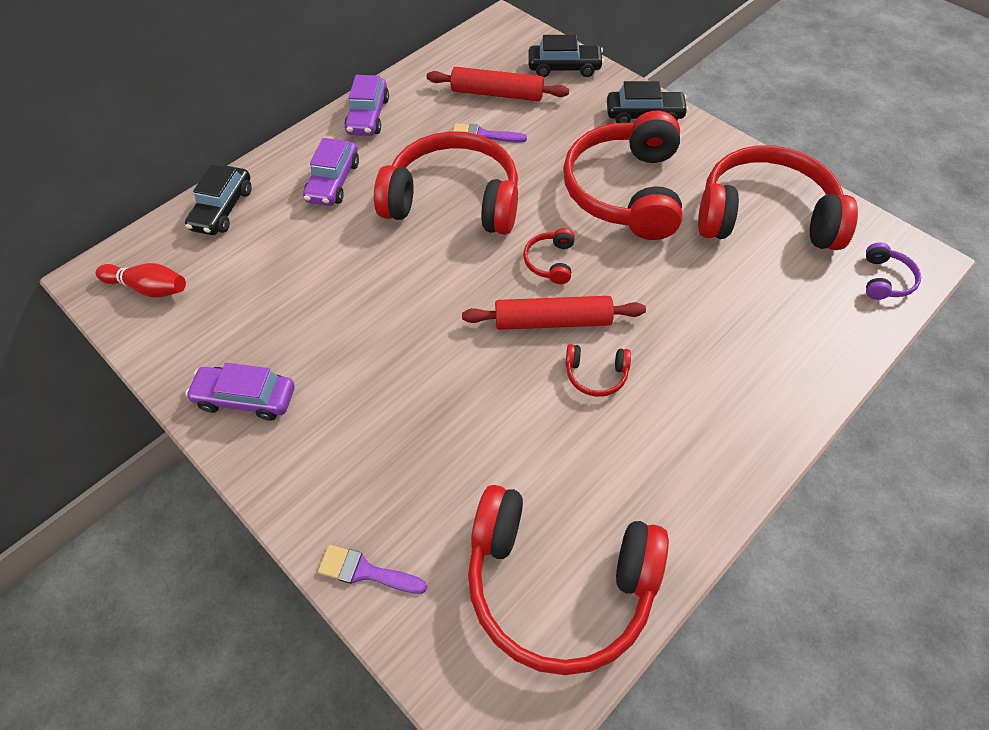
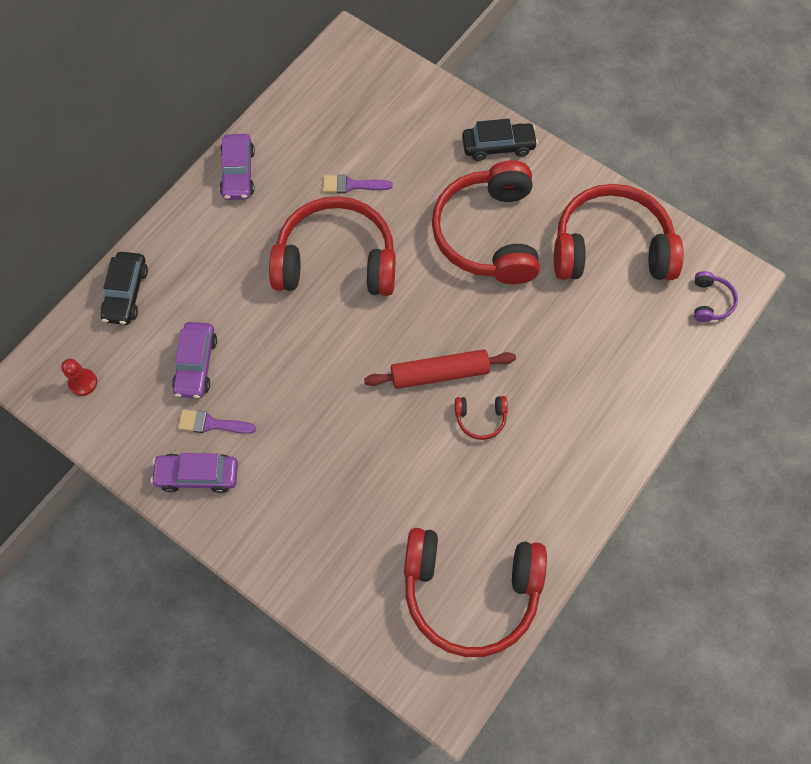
camera: 10 degrees left, 10 degrees up
red bowling pin [96,263,186,297] -> red pawn [61,359,97,396]
purple car [303,138,359,206] -> purple car moved to [172,322,217,398]
purple brush [318,545,427,594] -> purple brush moved to [178,409,256,434]
red rolling pin [427,67,569,101] -> none
red headphones [524,228,575,284] -> none
black car [528,35,604,77] -> none

